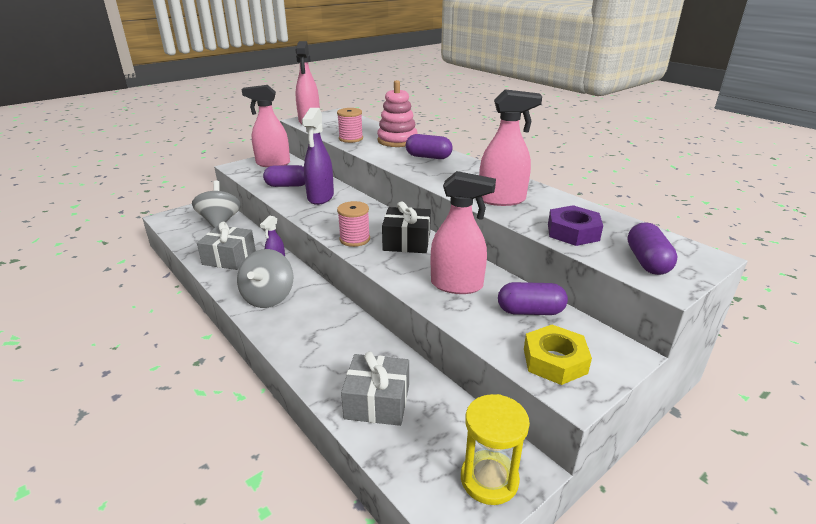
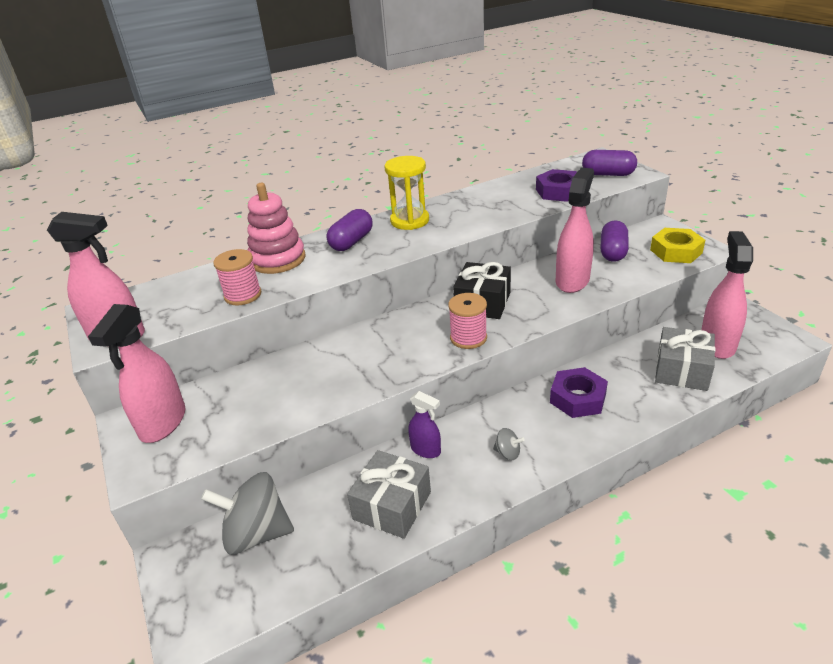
camera: 75 degrees left, 5 degrees up
grey spinning top [237,249,293,308] -> grey spinning top [493,428,525,460], size x0.43
purple capsule [263,165,305,187] -> none
purple spray bottle [302,108,334,205] -> none
yellow hourglass [461,394,530,505] -> yellow hourglass moved to [384,156,429,230]
pink spray bottle [479,89,542,206] -> pink spray bottle moved to [701,231,753,359]
none -> purple nut [550,367,608,418]

